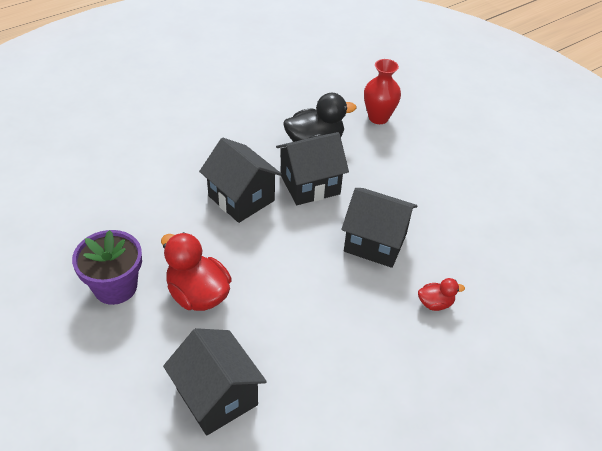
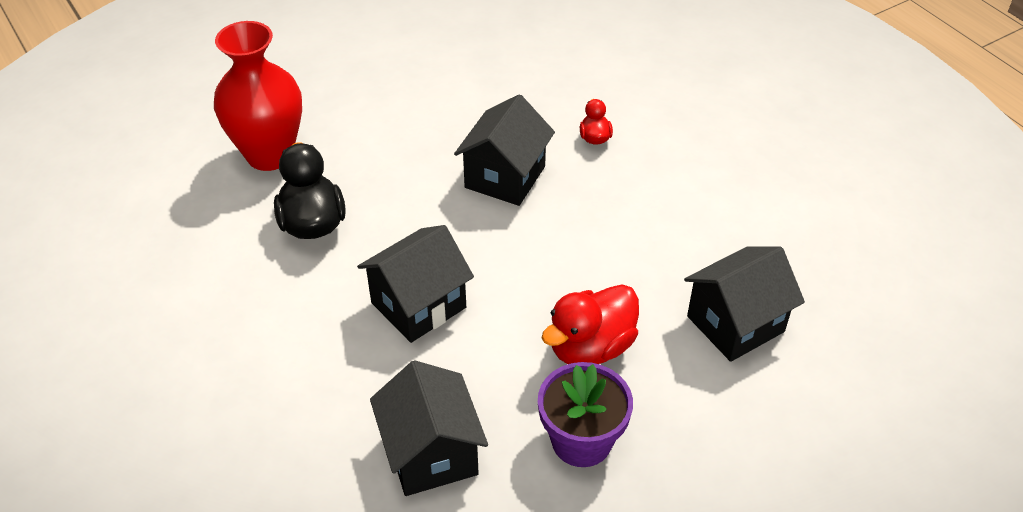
camera: 85 degrees left, 0 degrees up
black house [276,132,349,205] -> black house moved to [370,360,488,496]
red vase [364,59,401,124] -> red vase [214,21,302,171], size x1.60

